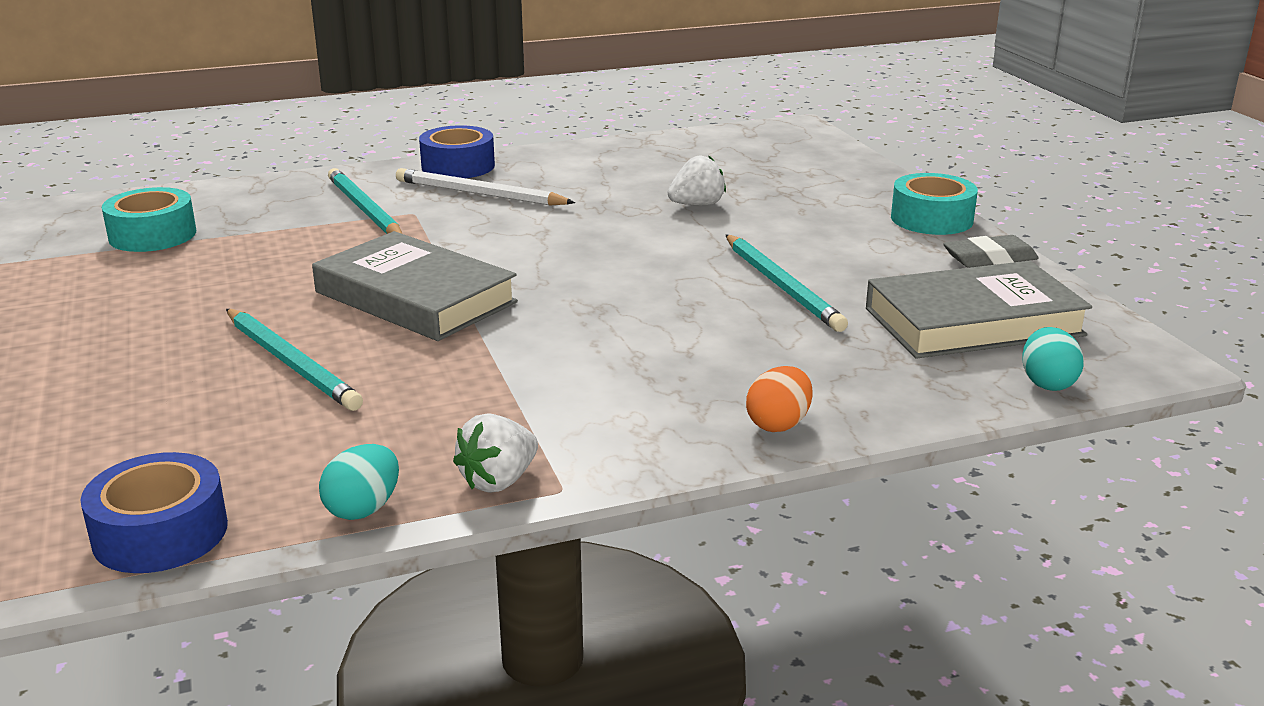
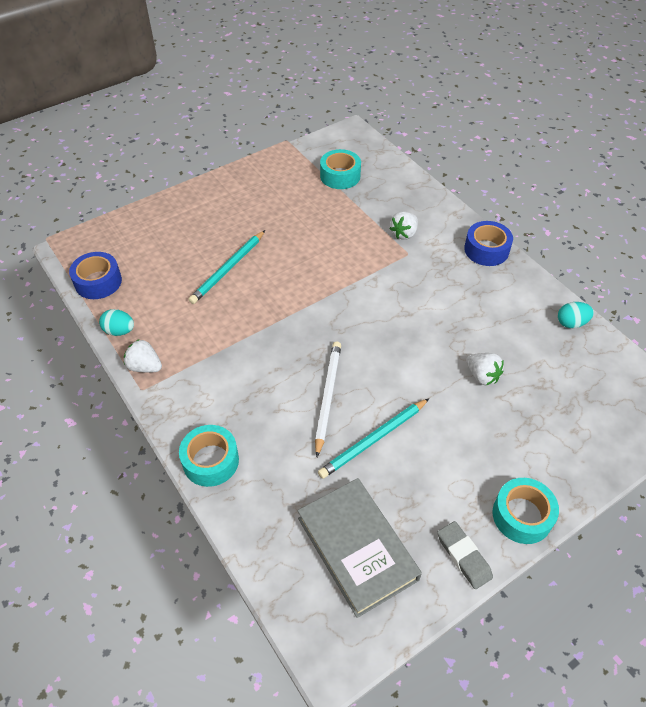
camera: 75 degrees right, 25 degrees up
grey book [312,231,518,341] -> none
turquoise pencil [328,168,402,234] -> white strawberry [390,212,418,240]
white pencil [396,168,575,206] -> white pencil moved to [315,341,341,457]
orange egg [746,366,813,432] -> turquoise tape [179,425,239,487]
turquoise egg [1022,327,1084,391] -> turquoise egg moved to [558,302,594,328]

